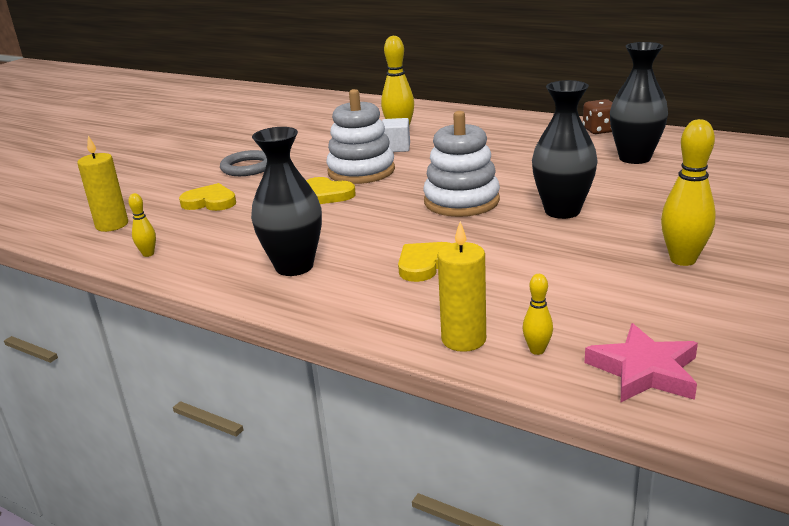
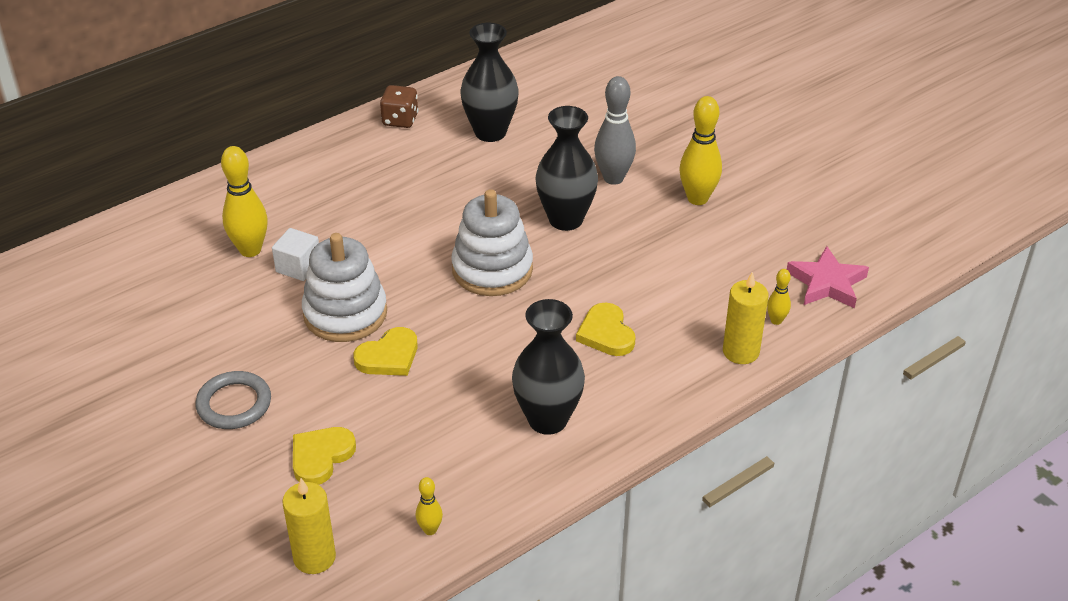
camera: 70 degrees left, 15 degrees up
none -> grey bowling pin [594,76,636,185]

